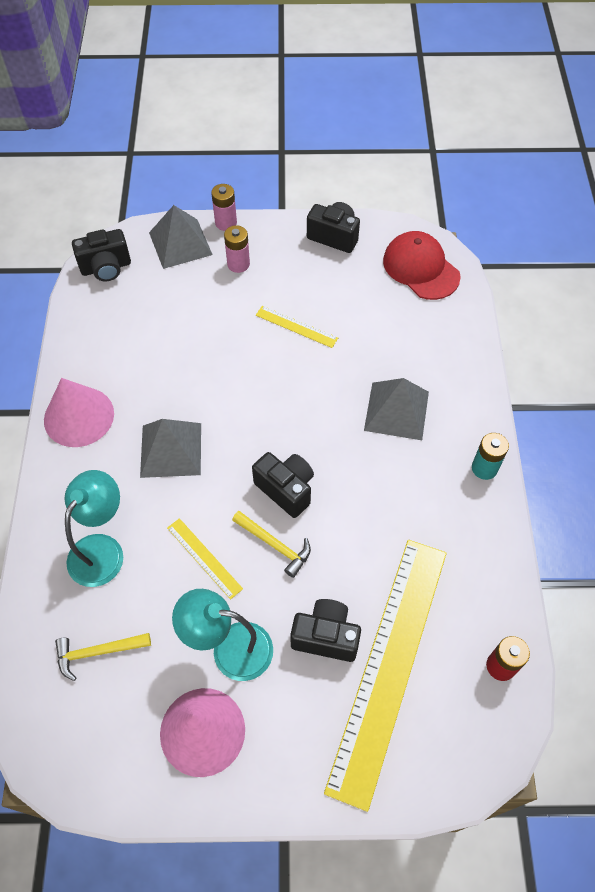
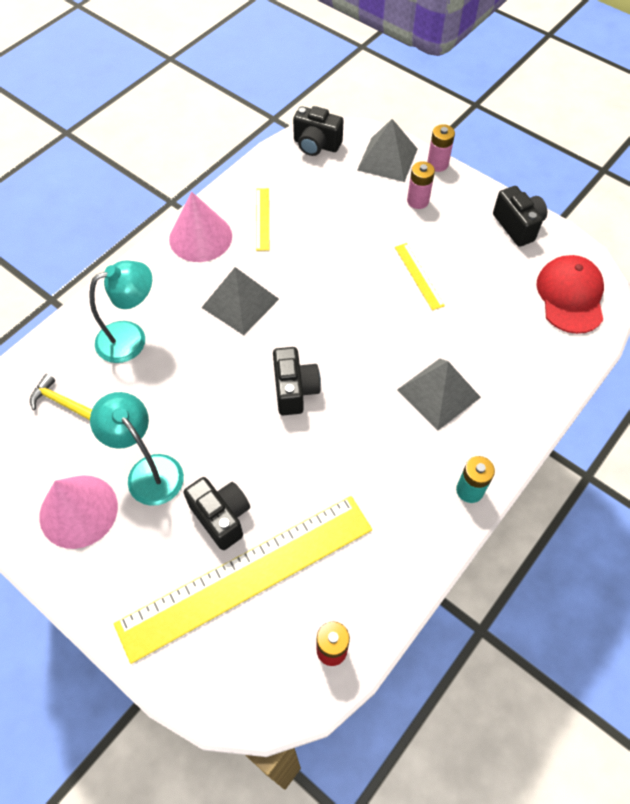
camera: 40 degrees right, 0 degrees up
yellow ruler [167,518,243,599] -> yellow ruler moved to [256,188,269,251]
yellow hammer [232,511,311,578] -> none

